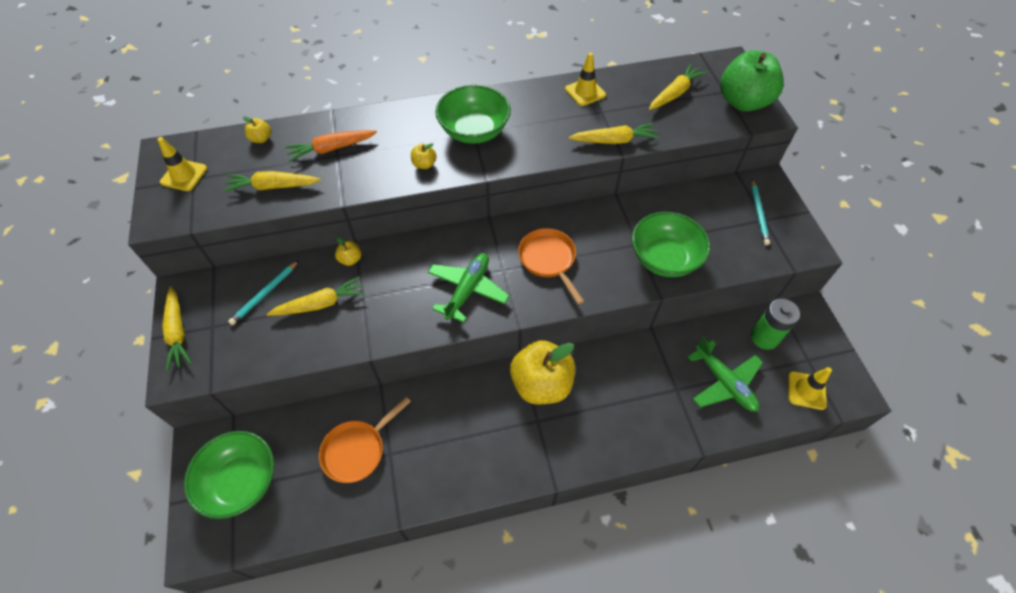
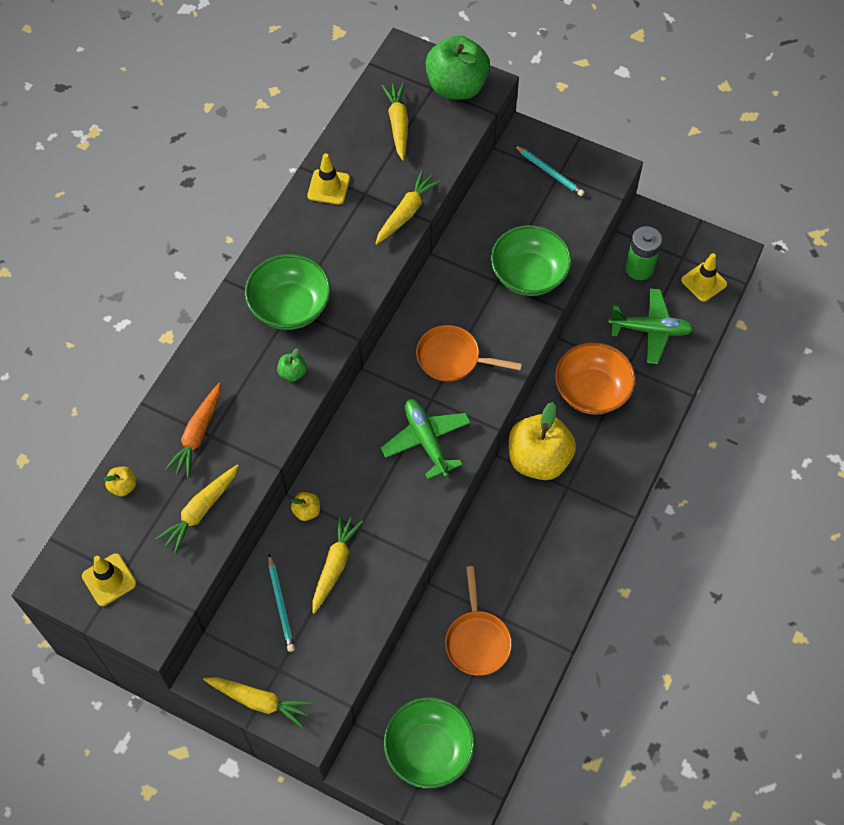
camera: 50 degrees left, 5 degrees up
yellow apple [411,143,436,169] -> green apple [277,348,307,382]
none -> orange bowl [555,342,636,415]

